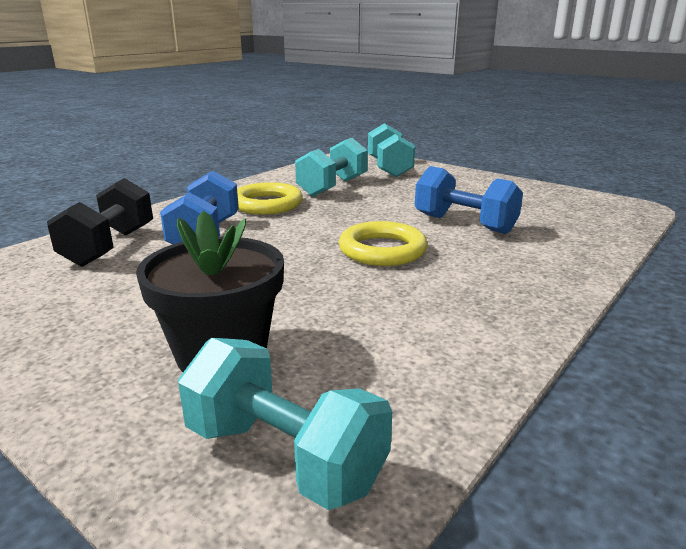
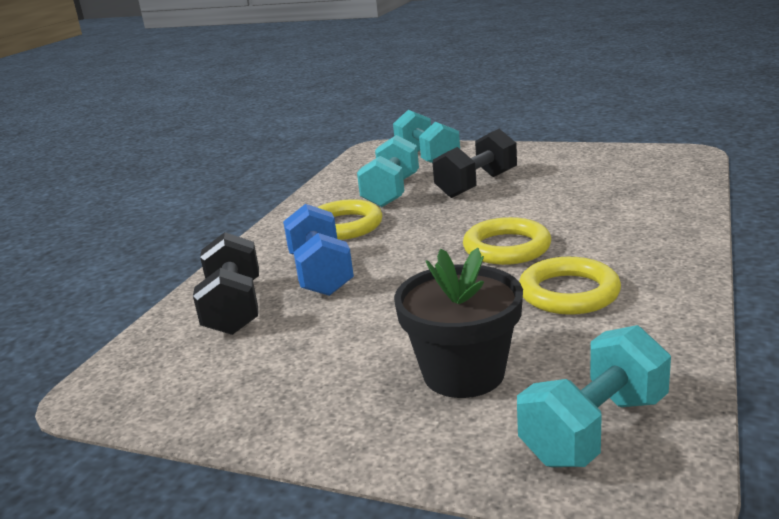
camera: 15 degrees left, 0 degrees up
turquoise dumbbell [178,338,392,510] -> turquoise dumbbell turned 60 degrees counterclockwise [517,325,671,467]
blue dumbbell [415,166,523,234] -> none
none -> black dumbbell [433,129,517,198]
none -> yellow ring [519,257,621,315]

